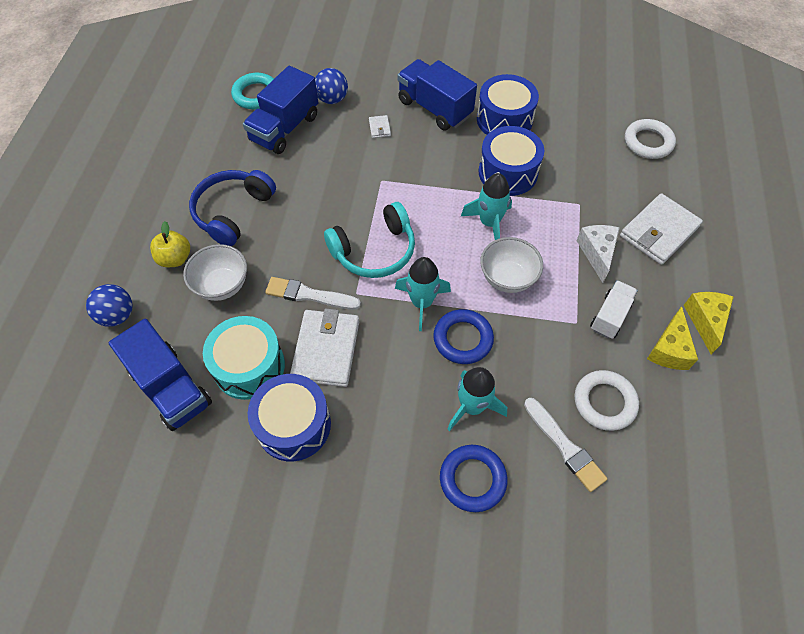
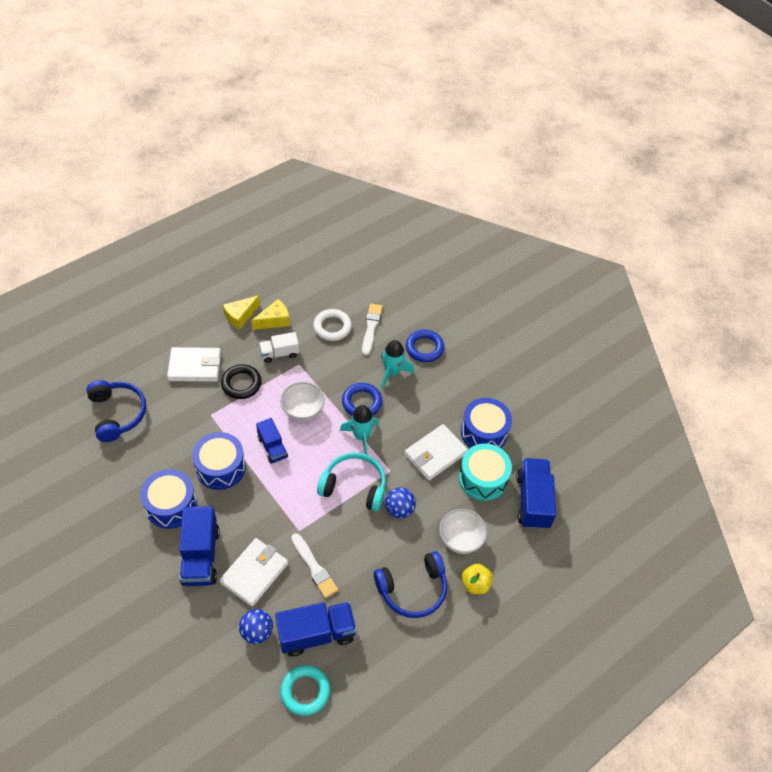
camera: 140 degrees left, 5 degrees down
blue ball [86,284,133,327] -> blue ball moved to [385,487,416,519]
white brush [265,277,361,310] -> white brush moved to [291,533,338,598]
white wallet [369,115,391,138] -> white wallet [219,538,288,607], size x2.37
turquoise rocket [461,173,512,240] -> blue truck [256,418,288,464]
white cheese [577,225,620,283] -> black ring [221,364,262,399]
white ring [625,119,676,159] -> blue headphones [86,380,146,442]

